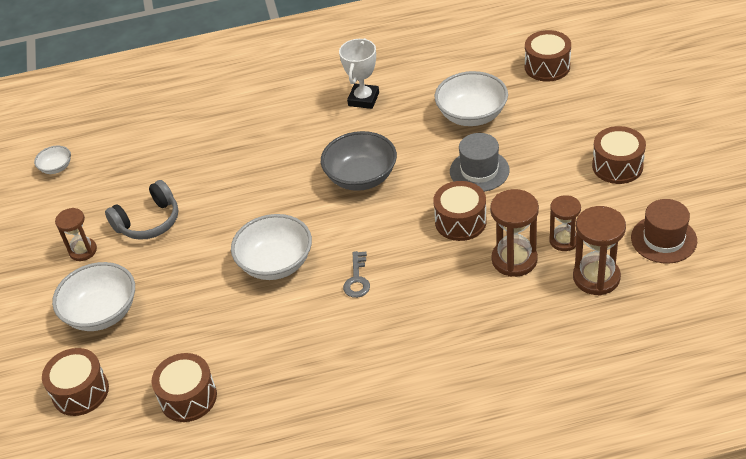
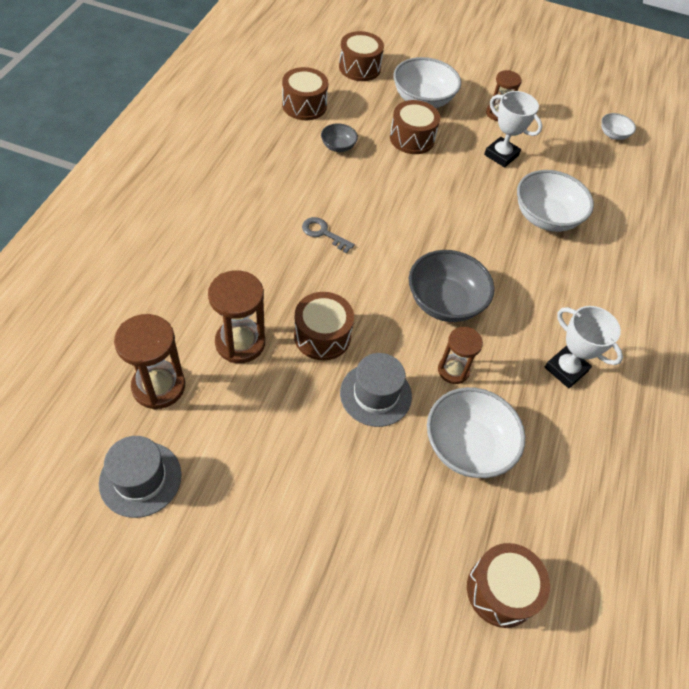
camera: 110 degrees right, 10 degrees up
grey headphones [105,180,178,240] -> white trophy [484,91,542,168]
white bowl [231,214,312,280] -> white bowl moved to [517,170,594,232]
brown hourglass [549,195,581,251] -> brown hourglass moved to [438,327,483,384]
brown drum [592,126,646,184] -> brown drum moved to [390,100,440,154]
brown hat [631,199,697,264] -> grey hat [99,436,181,518]
none -> grey bowl [321,123,358,152]

